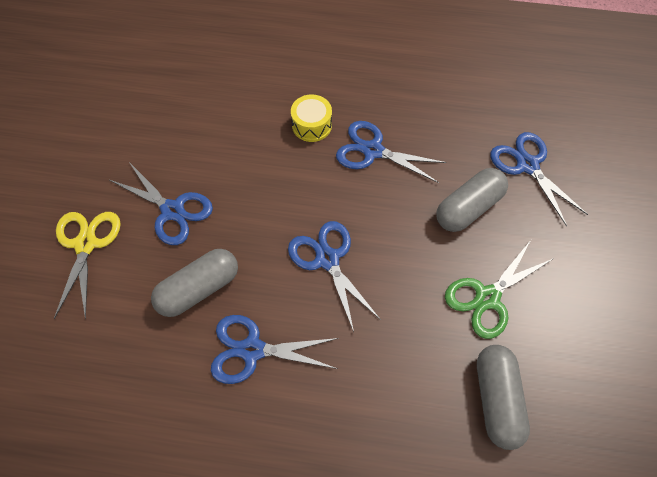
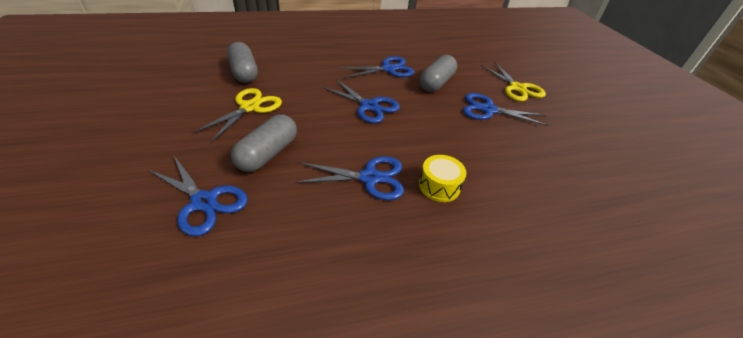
camera: 155 degrees right, 20 degrees down
green scissors [445,240,553,339] -> yellow scissors [192,88,282,142]

